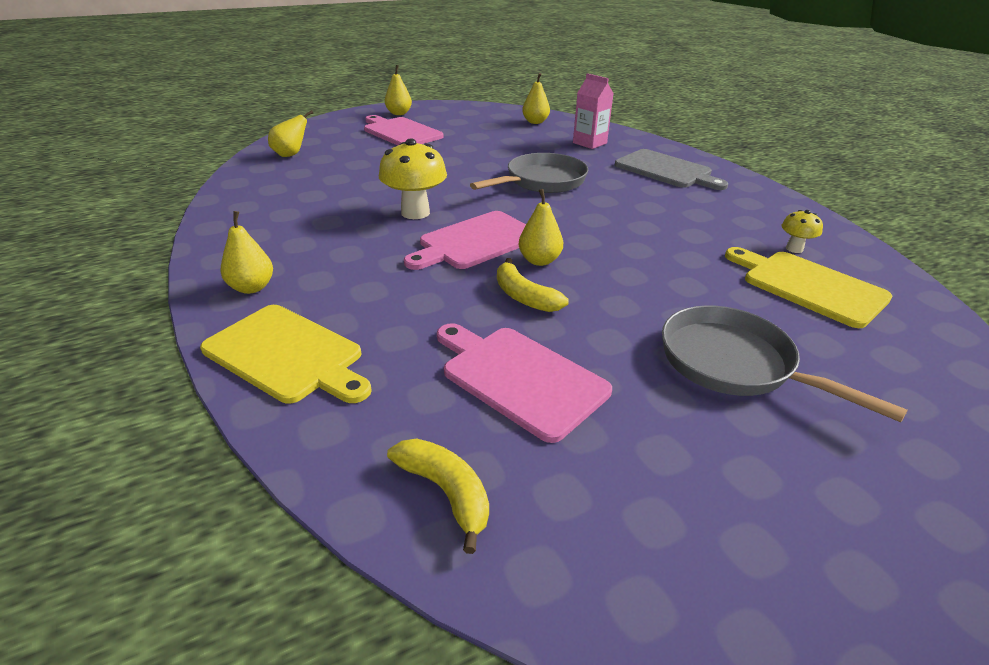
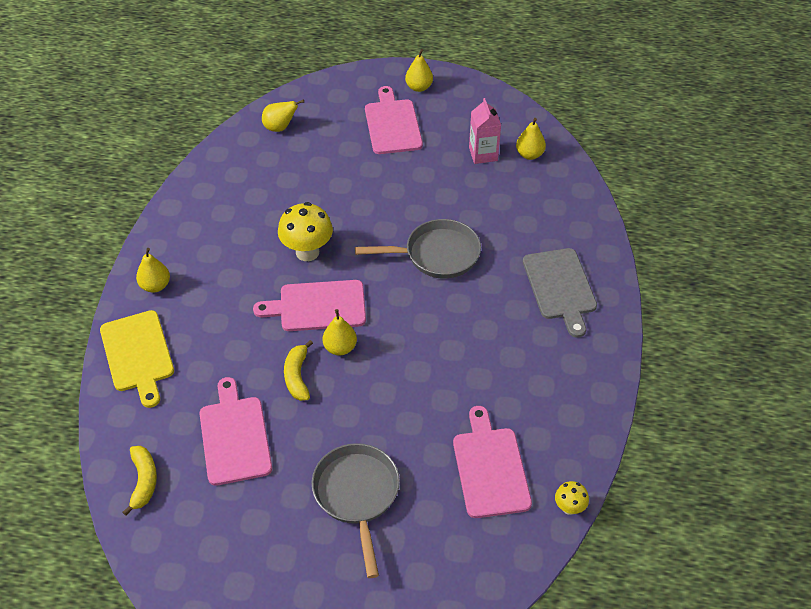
camera: 35 degrees right, 15 degrees up
pink carton [573,73,614,149] -> pink carton moved to [469,98,501,164]
yellow cutting board [725,247,892,328] -> pink cutting board [453,406,532,518]
yellow mushroom [781,210,823,253] -> yellow mushroom moved to [555,481,589,515]

